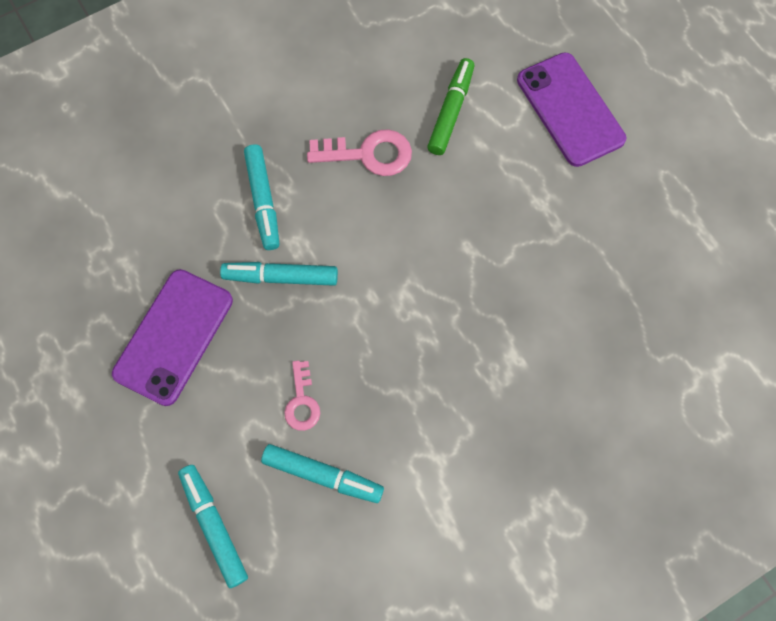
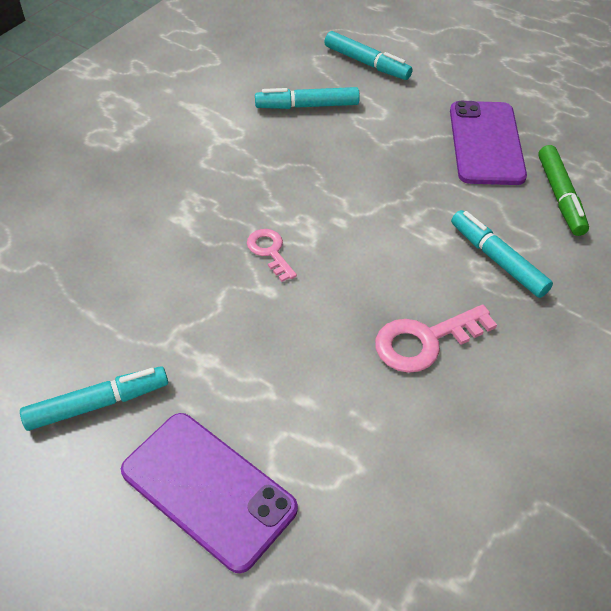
camera: 155 degrees right, 20 degrees down
turquoise marker [220,262,338,286] -> turquoise marker moved to [20,366,168,431]
pink key [284,360,320,431] -> pink key moved to [247,229,297,282]
green marker [427,58,474,155] -> green marker moved to [538,145,589,236]

